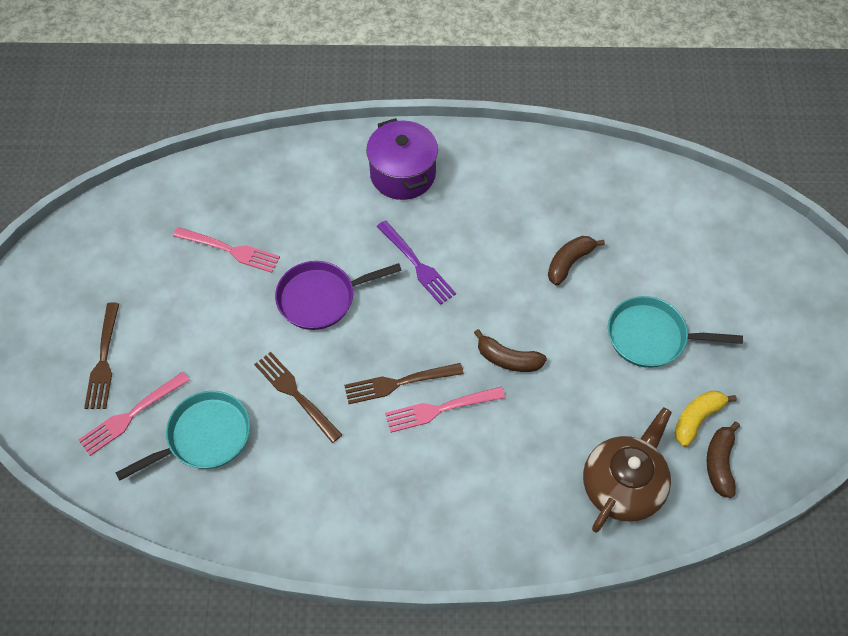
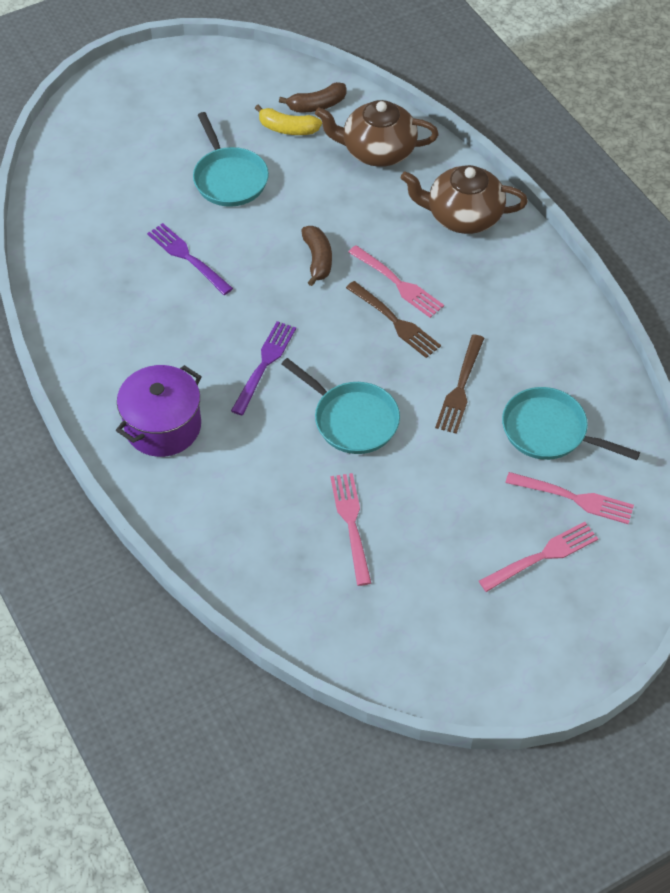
camera: 120 degrees left, 5 degrees down
brown fork [84,302,119,409] -> pink fork [479,522,598,592]
purple pan [275,261,402,330] -> turquoise pan [282,358,400,454]
brown banana [548,236,605,286] -> purple fork [147,223,233,295]
none -> brown teapot [401,165,528,234]

